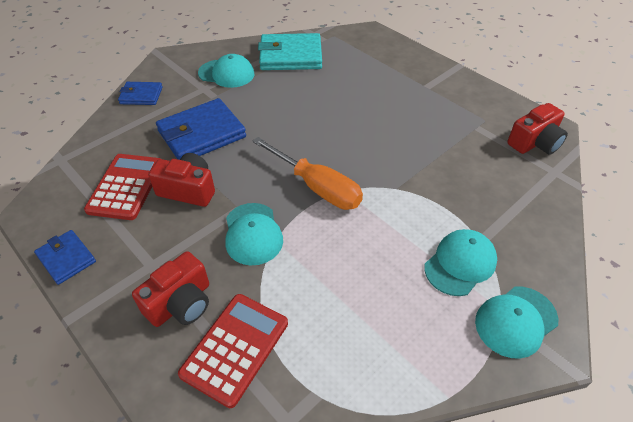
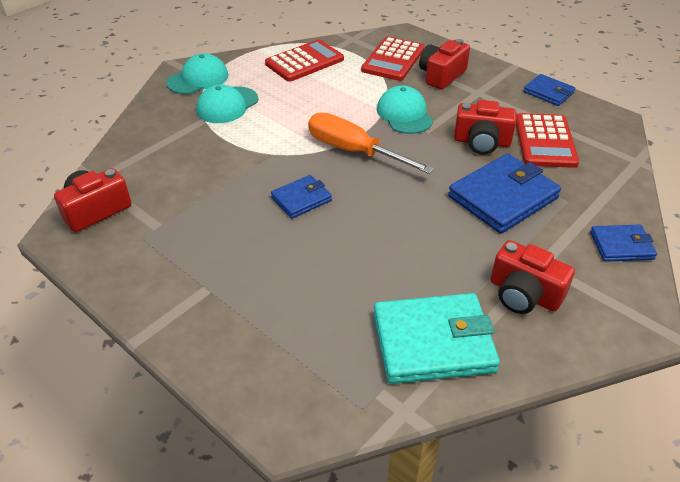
camera: 175 degrees right, 5 degrees down
turquoise cap [198,54,254,88] -> red camera [491,240,575,314]
none -> red calculator [265,39,344,82]
none -> blue wallet [271,175,332,218]

